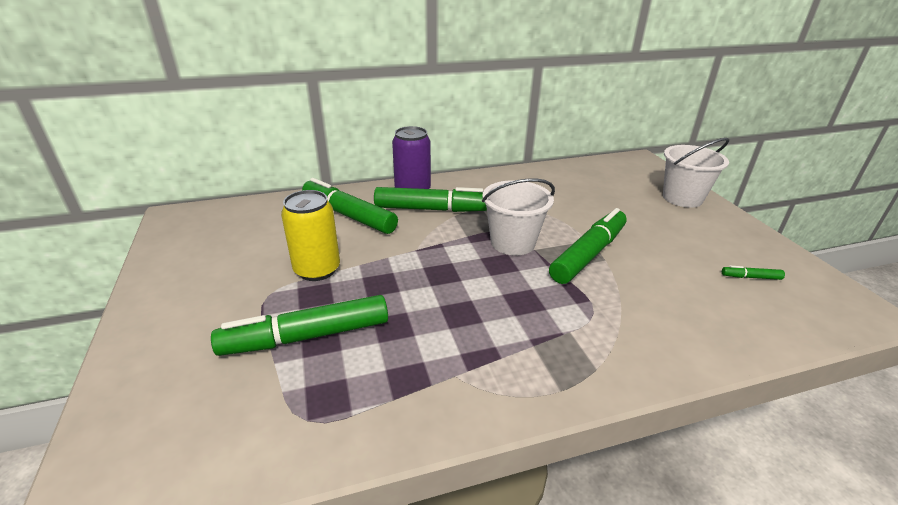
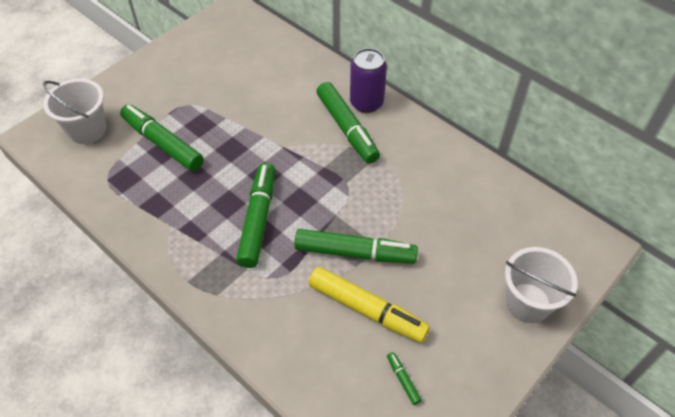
camera: 60 degrees right, 20 degrees up
yellow can [281,190,340,281] -> none
green marker [302,178,398,234] -> green marker moved to [236,163,275,268]
white bucket [482,179,555,255] -> white bucket moved to [43,79,106,144]
none -> yellow marker [309,267,430,343]

